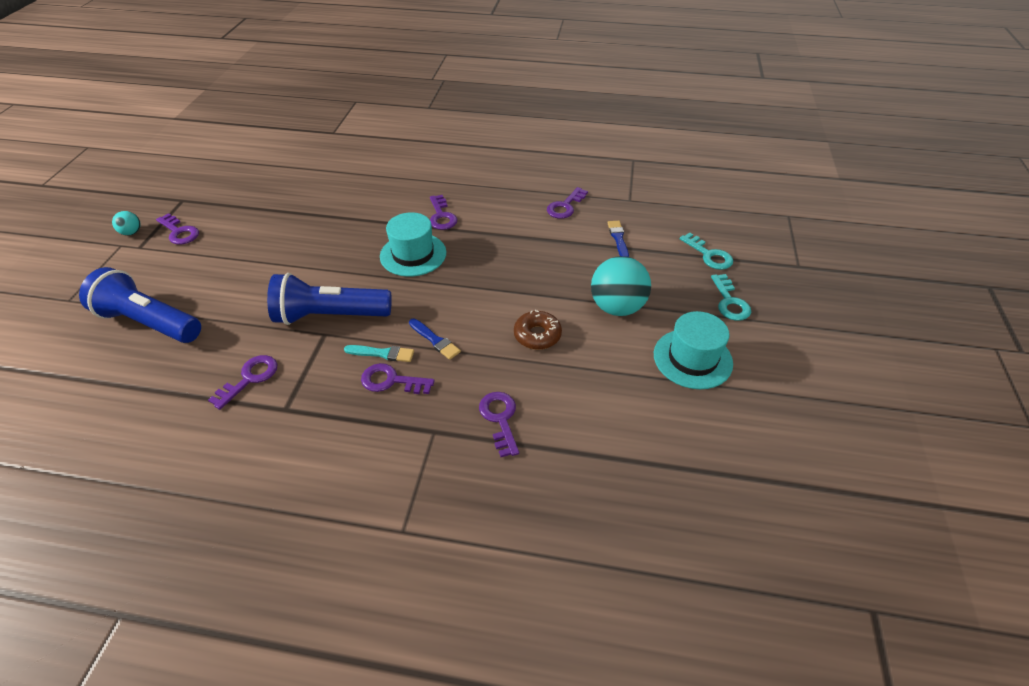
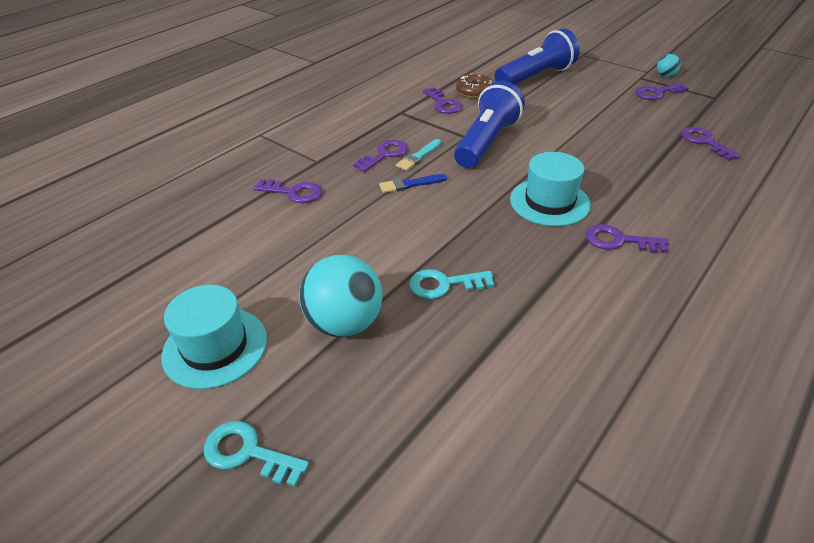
camera: 120 degrees right, 5 degrees down
brown donut [514,310,562,350] -> brown donut moved to [456,73,493,99]
purple key [547,187,588,219] -> purple key moved to [681,127,741,161]
blue brush [607,221,629,257] -> none
turquoise key [679,233,733,270] -> turquoise key moved to [409,269,495,299]

